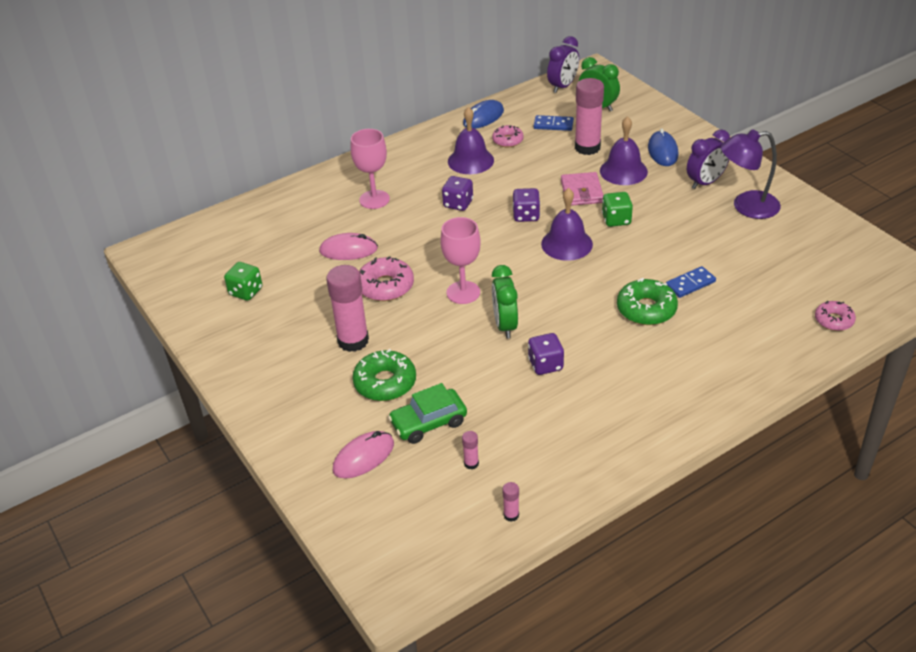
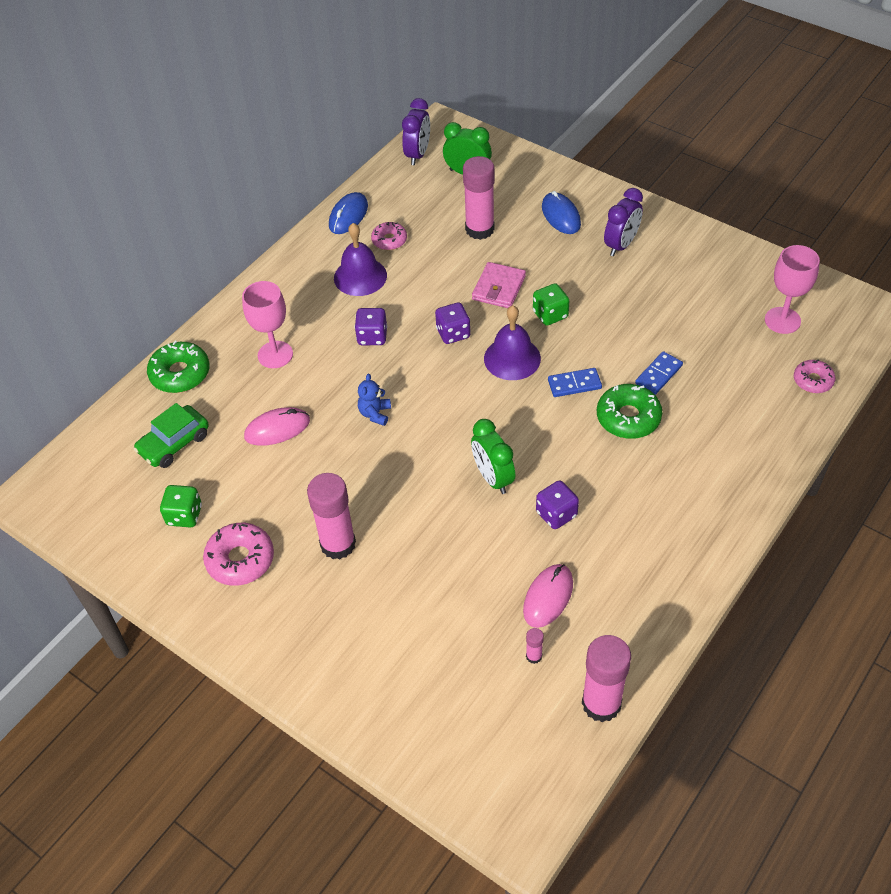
camera: 20 degrees left, 10 degrees up
pink mouse [333,431,394,479] -> pink mouse moved to [523,564,573,628]
green donut [352,349,416,401] -> green donut moved to [147,341,210,393]
pink donut [359,256,414,301] -> pink donut moved to [203,523,274,586]
green car [388,383,467,444] -> green car moved to [133,403,209,468]
pink goblet [440,217,481,304] -> pink goblet moved to [765,245,820,334]
pink glue stick [503,482,519,522] -> pink glue stick [582,635,631,722], size x2.36
blue domino [534,115,574,131] -> blue domino moved to [548,368,602,397]
pink wallet [561,172,604,206] -> pink wallet turned 45 degrees clockwise [472,262,526,308]
purple bell [600,116,648,185] -> none
purple lamp [721,129,781,219] -> none
none -> blue teddy bear [358,374,391,426]

